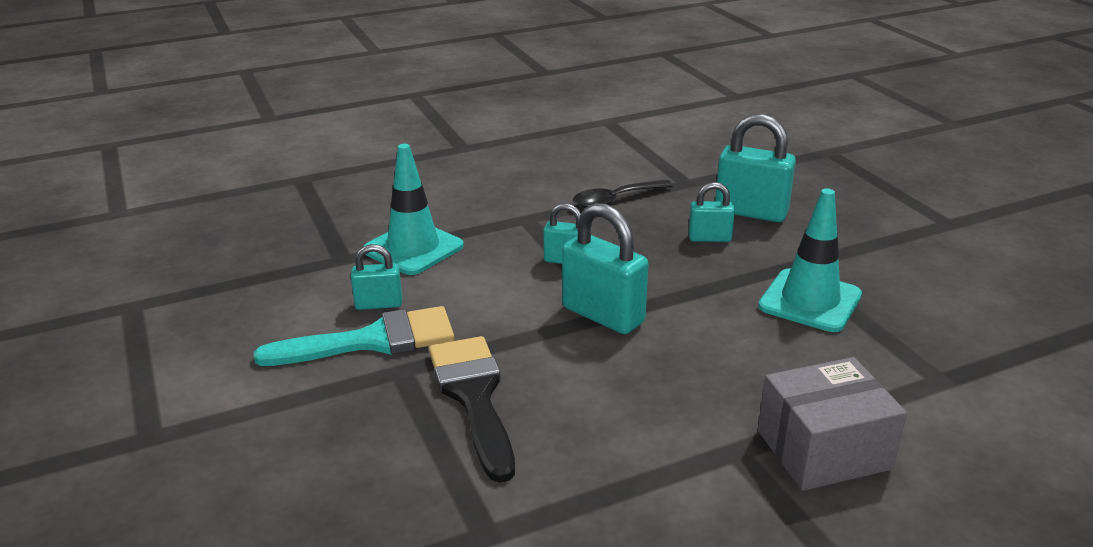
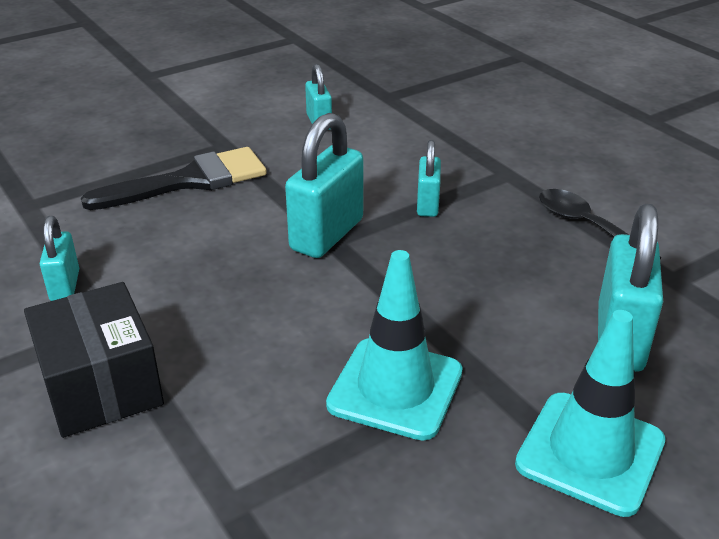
camera: 80 degrees right, 5 degrees up
turquoise brush [254,306,455,366] -> none
turquoise traffic cone [363,144,464,275] -> turquoise traffic cone moved to [515,310,665,517]
turquoise padlock [689,182,735,242] -> turquoise padlock moved to [40,216,79,301]
grey box [758,357,907,491] -> black box [24,282,164,438]

